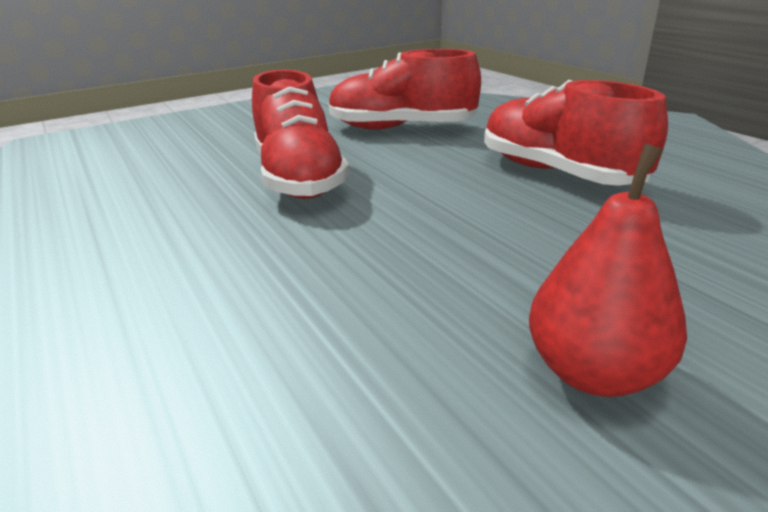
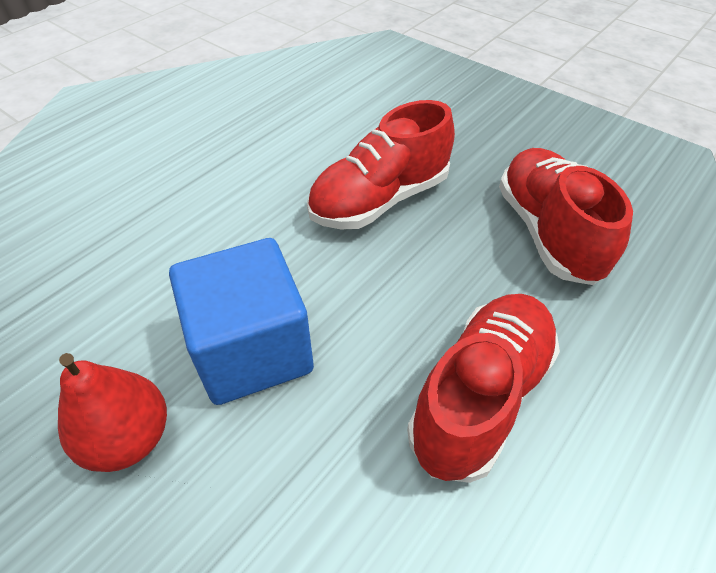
camera: 70 degrees right, 20 degrees up
none -> blue cube [169,238,314,405]

